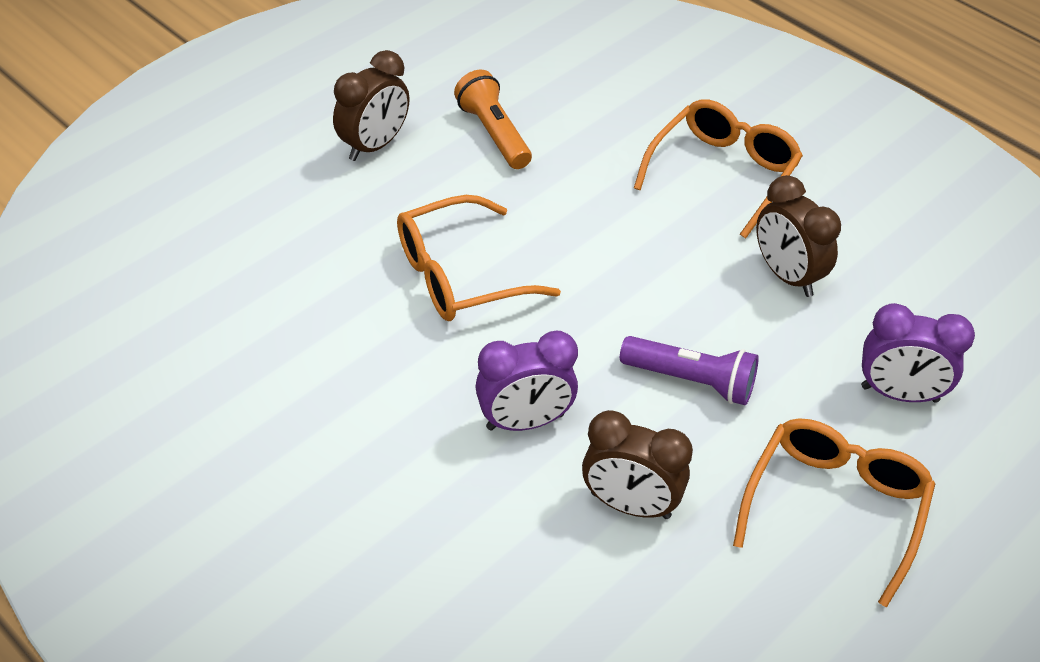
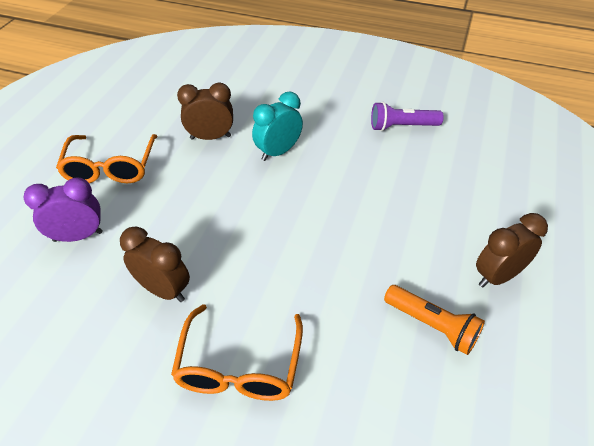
camera: 155 degrees right, 0 degrees up
brown clock [333,50,410,161] -> brown clock turned 45 degrees clockwise [476,213,548,288]
orange glasses [397,195,561,321] -> none
purple clock [475,331,578,431] -> turquoise clock [252,91,303,161]
purple flashlight [620,336,759,405] -> purple flashlight moved to [371,102,444,131]

